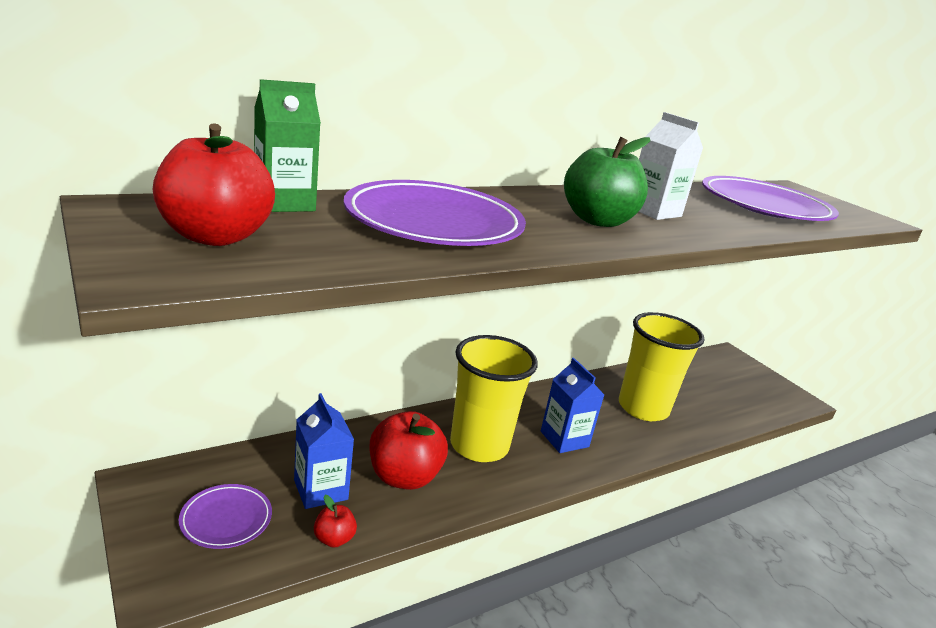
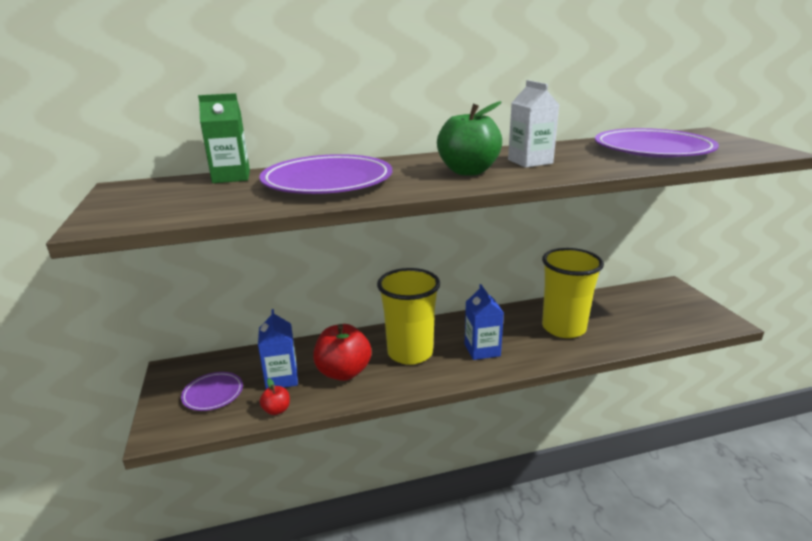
camera: 20 degrees right, 0 degrees up
red apple [153,123,275,246] -> none

